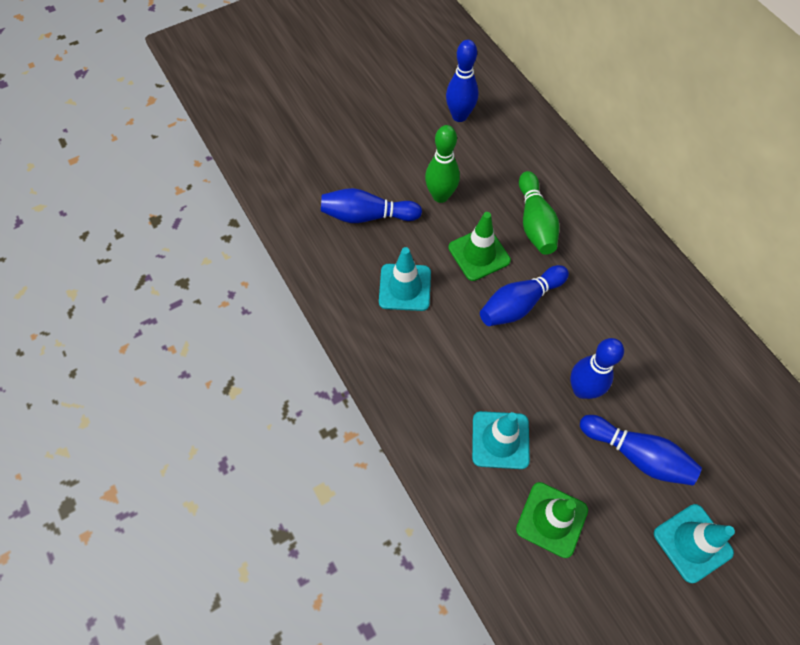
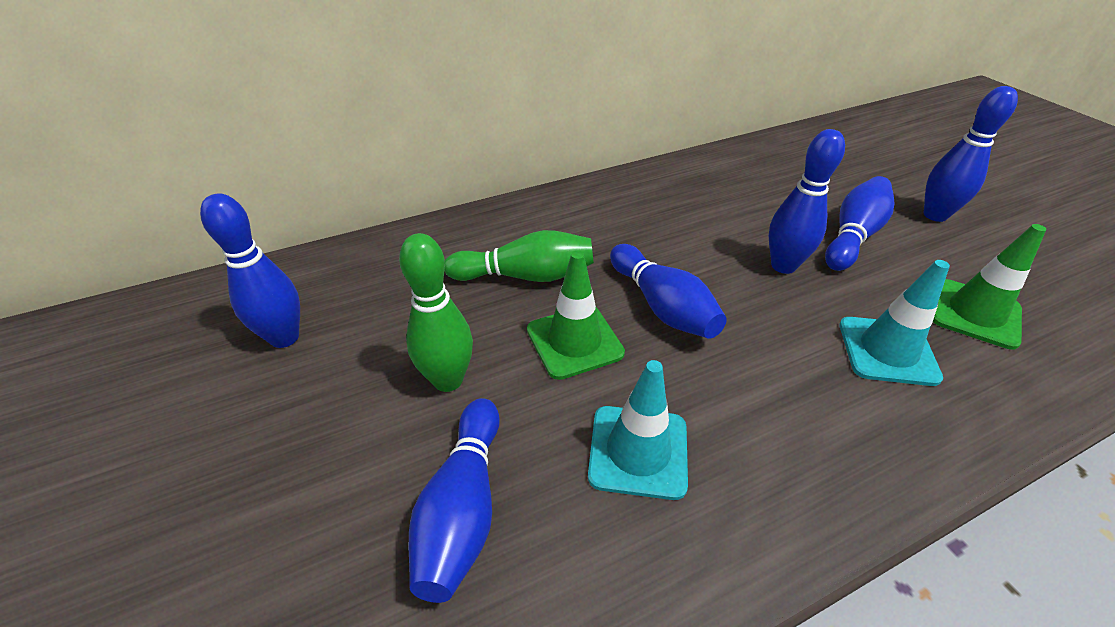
camera: 85 degrees left, 20 degrees down
turquoise traffic cone [654,504,735,583] -> blue bowling pin [924,86,1018,222]

